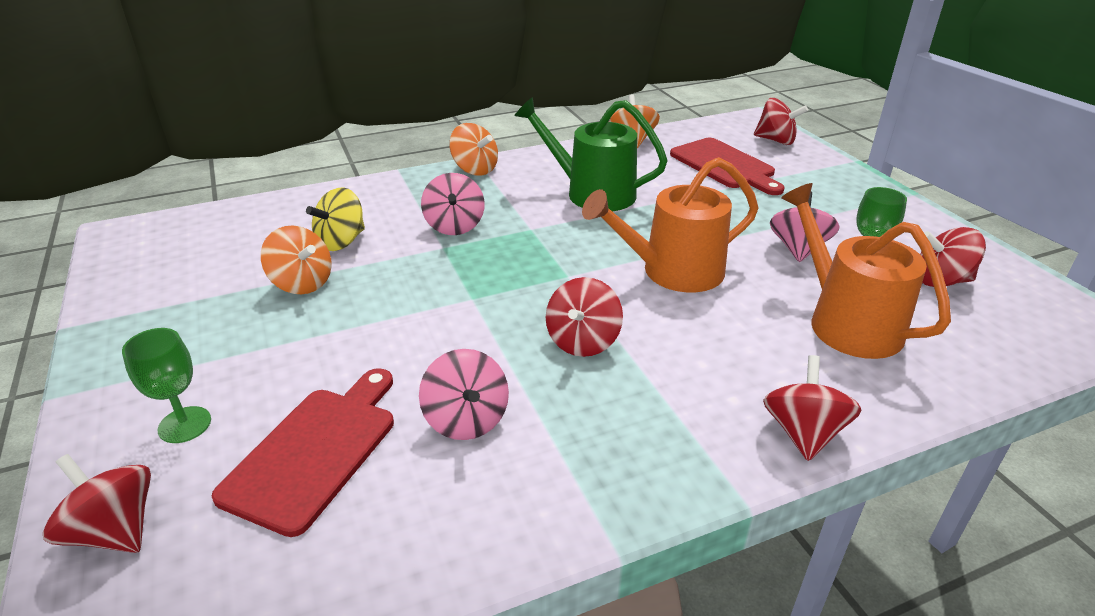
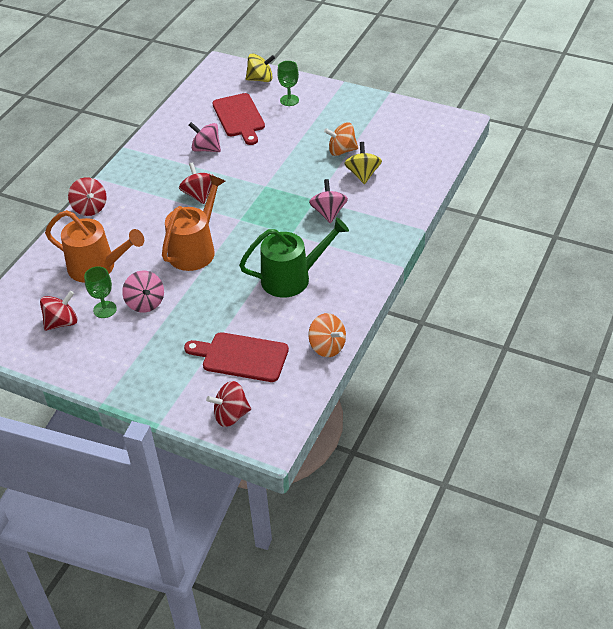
camera: 140 degrees right, 10 degrees up
red spinning top [43,454,151,553] -> yellow spinning top [246,53,275,82]
pink spinning top [421,173,485,235] -> pink spinning top turned 45 degrees clockwise [309,179,348,223]
orange spinning top [449,123,498,175] -> none

